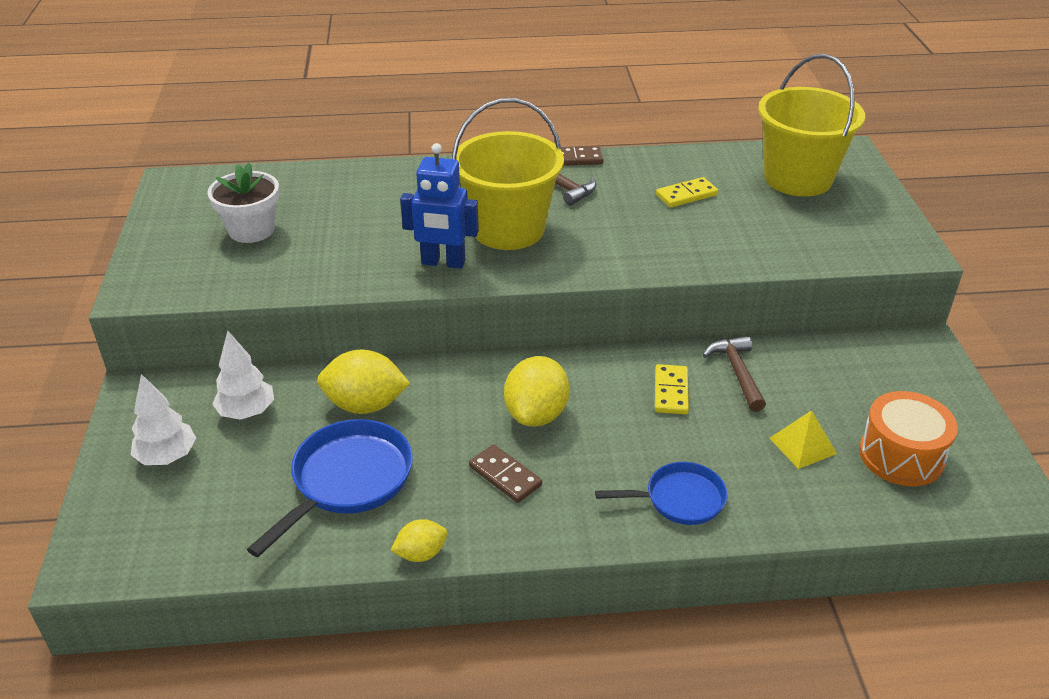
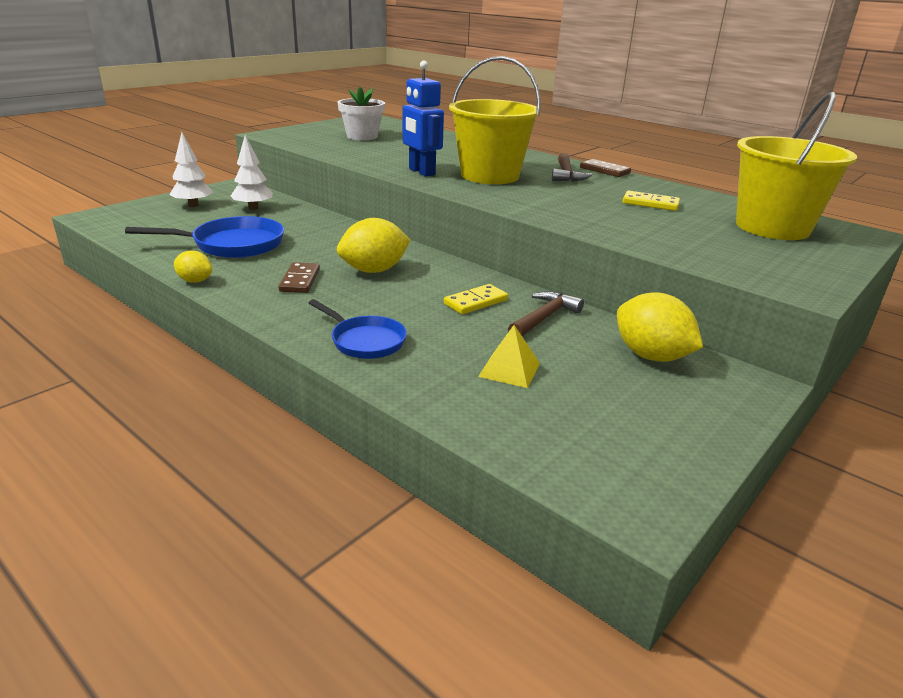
camera: 45 degrees right, 10 degrees down
yellow lemon [317,350,410,414] -> yellow lemon moved to [617,292,703,362]
orange drum [859,391,958,486] -> none

